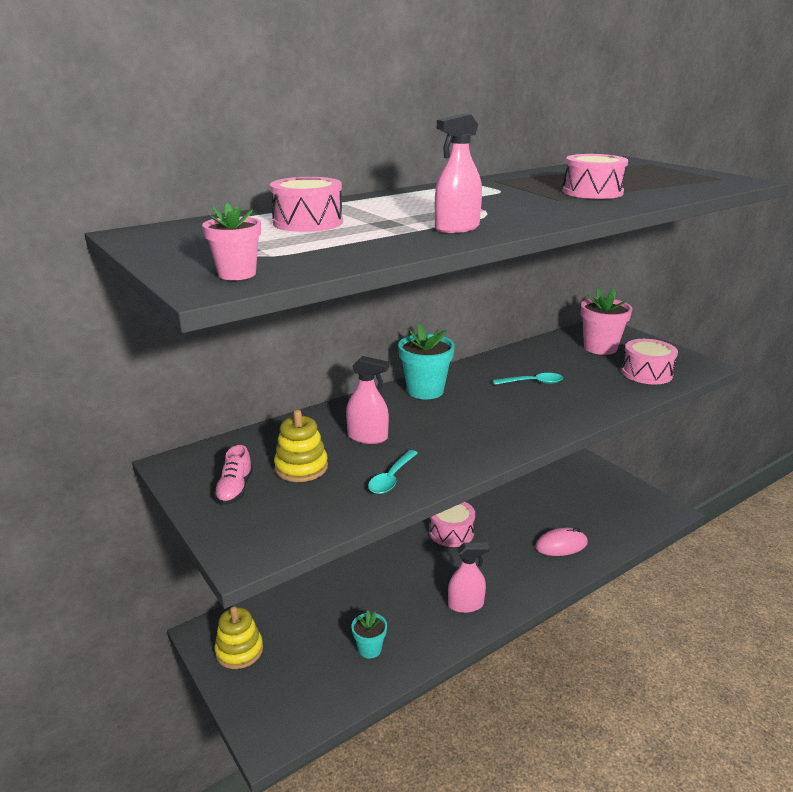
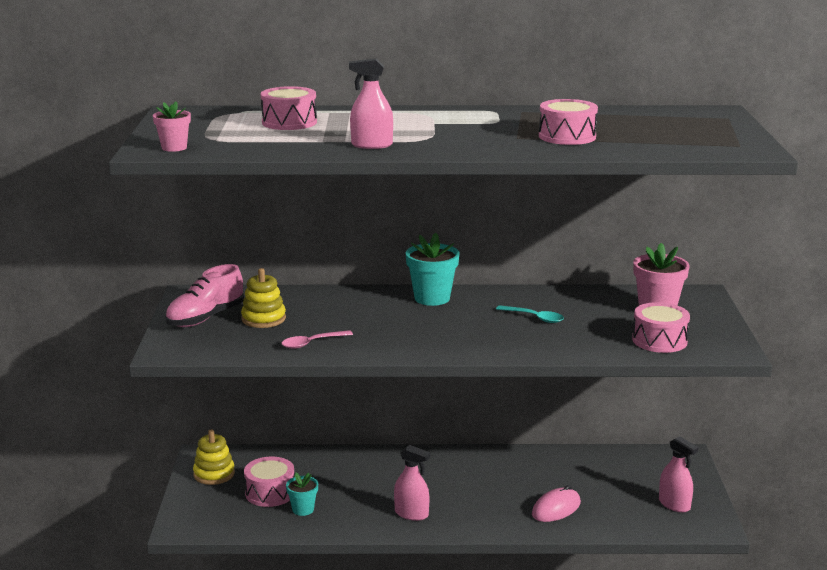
camera: 35 degrees right, 5 degrees down
pink shoe [214,445,253,505] -> pink shoe [165,264,244,327], size x1.70
pink spray bottle [346,356,389,444] -> pink spray bottle moved to [659,436,699,513]
turquoise spoon [368,450,418,494] -> pink spoon [281,330,353,349]
pink drum [429,502,475,547] -> pink drum moved to [244,456,294,507]
pink mouse [535,527,588,556] -> pink mouse turned 60 degrees counterclockwise [532,485,581,522]

